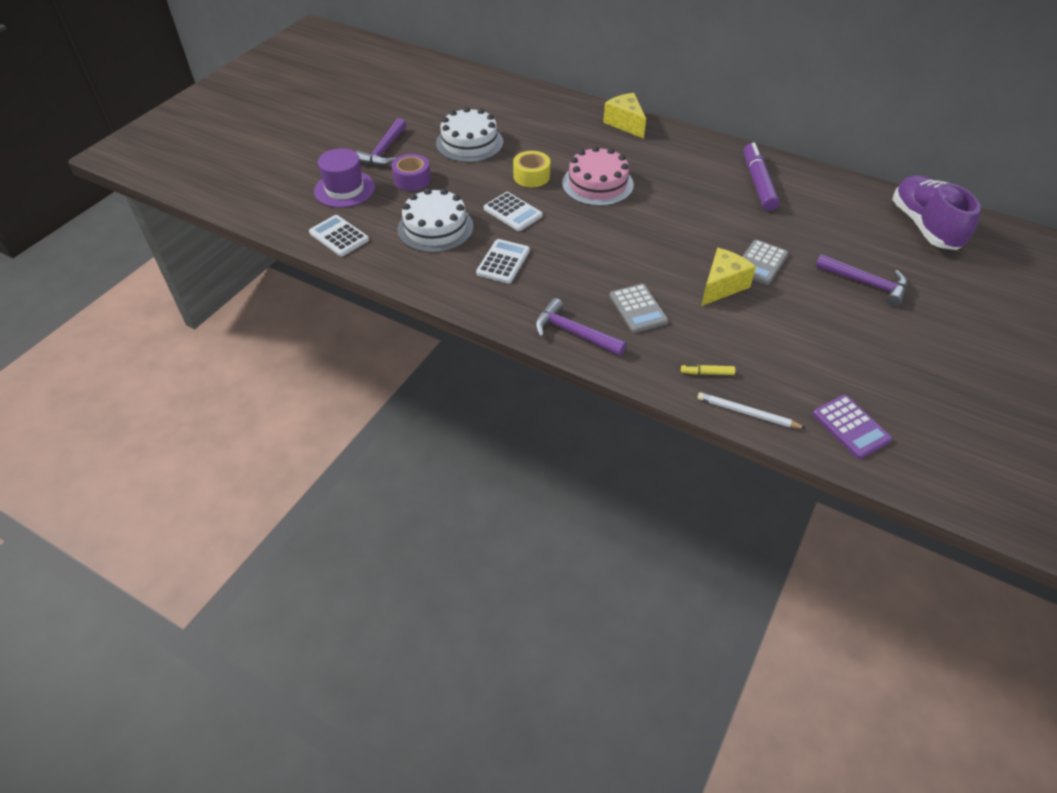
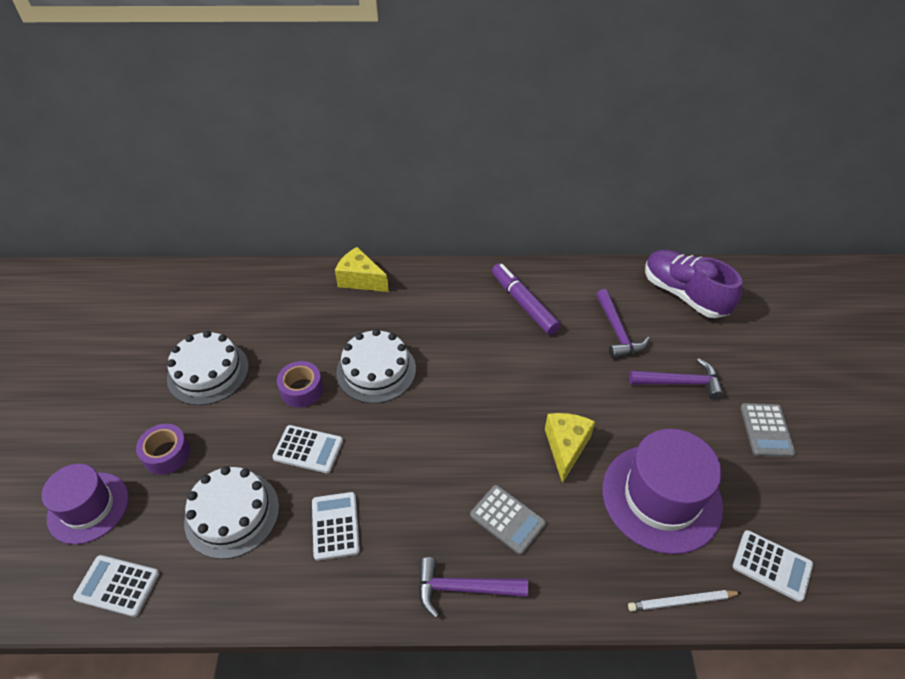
camera: 30 degrees left, 0 degrees up
purple hammer [356,118,406,166] -> purple hammer moved to [596,289,650,359]
yellow tape [513,151,550,187] -> purple tape [277,361,323,408]
pink cake [562,146,634,206] -> white cake [336,329,416,403]
yellow marker [681,365,735,375] -> none
grey calculator [742,240,788,285] -> grey calculator moved to [740,403,796,457]
purple calculator [813,395,892,459] -> white calculator [733,530,813,602]
none -> purple hat [602,429,723,554]

